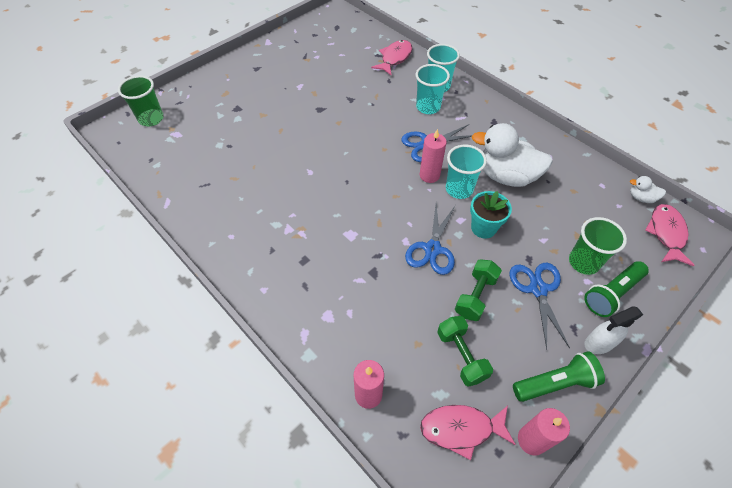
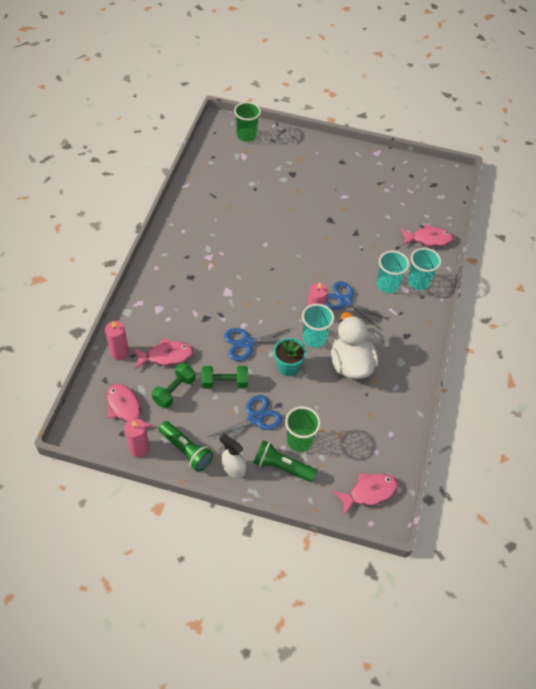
camera: 55 degrees right, 0 degrees up
white duck [630,176,666,203] -> none
none -> pink fish [133,338,194,369]

